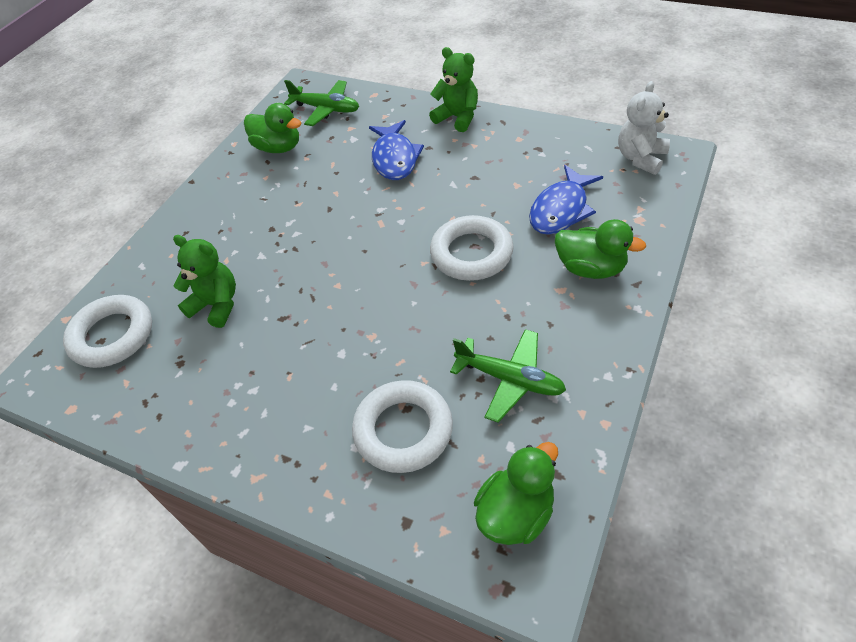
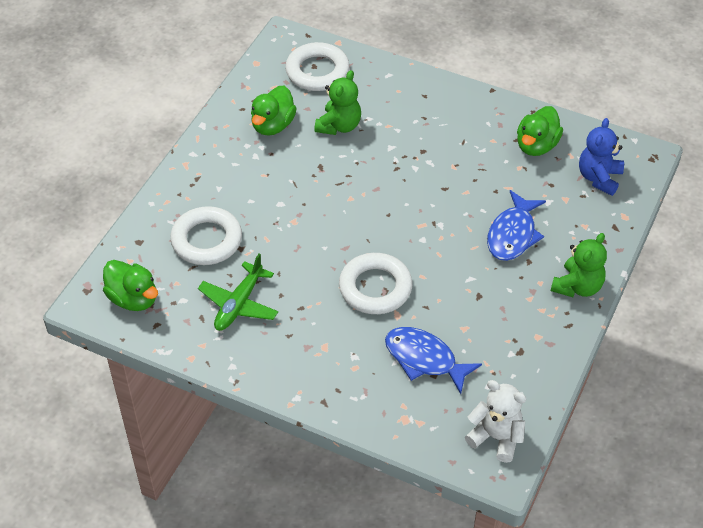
camera: 85 degrees right, 0 degrees up
green plane [284,80,359,126] -> blue teddy bear [579,118,624,196]
blue fish [369,120,424,180] -> blue fish turned 60 degrees counterclockwise [487,190,546,261]
green duck [555,219,646,279] -> green duck moved to [251,86,297,136]

